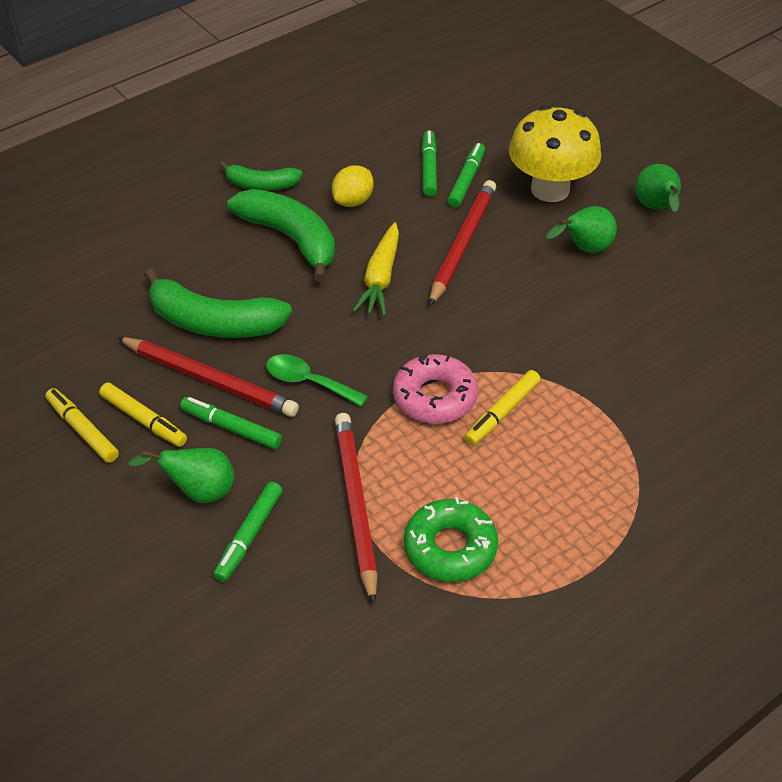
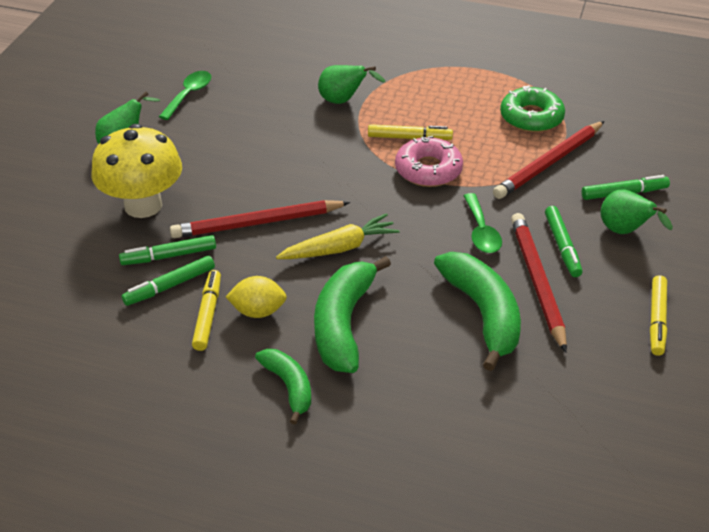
camera: 125 degrees left, 5 degrees down
yellow marker [99,383,187,447] -> yellow marker moved to [192,270,221,351]
green pear [547,206,617,253] -> green pear moved to [318,65,385,104]
none -> green spoon [159,71,211,120]

